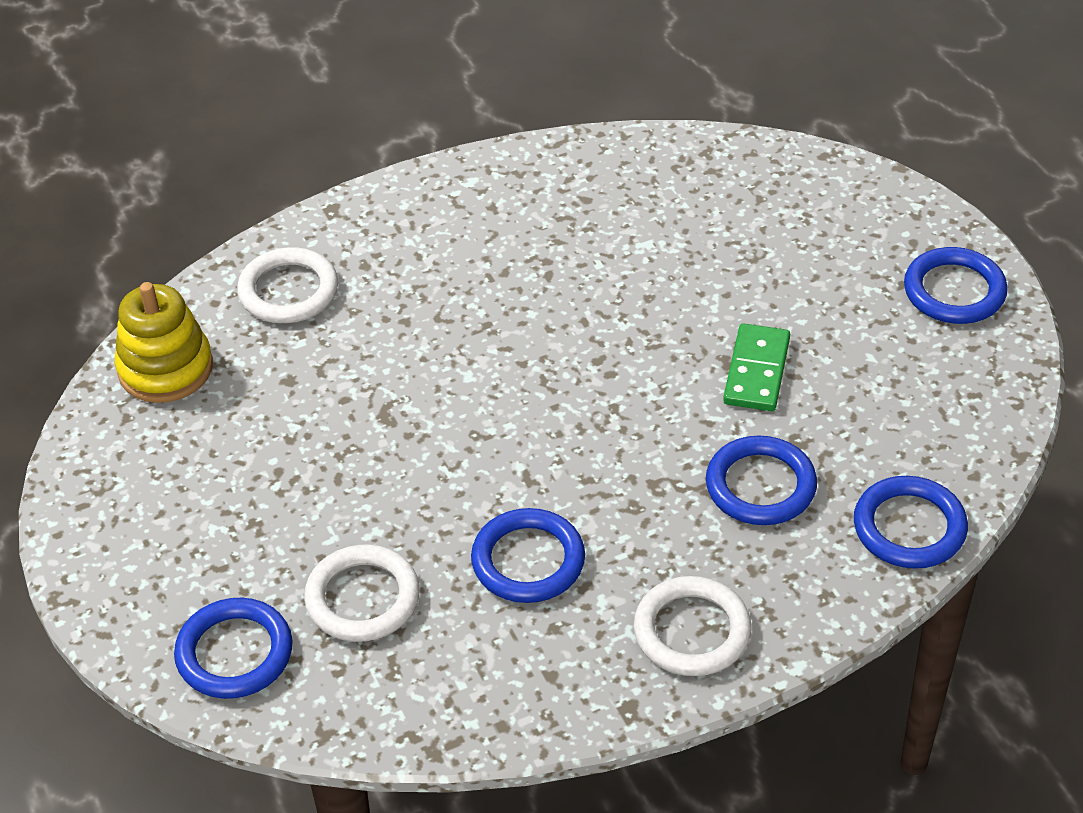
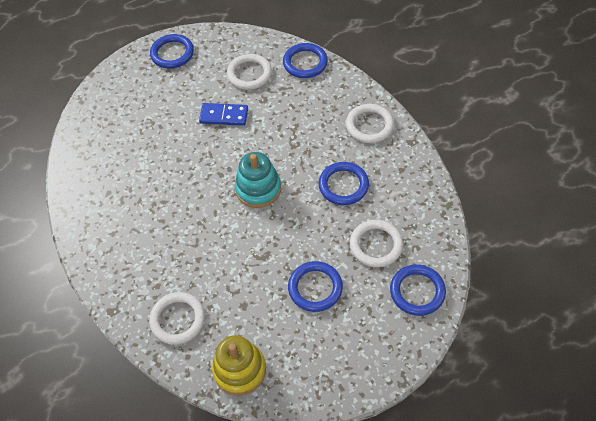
camera: 95 degrees left, 10 degrees up
blue ring [706,436,817,525] -> blue ring moved to [288,261,343,312]
green domino [723,323,790,411] -> blue domino [199,103,248,126]
none -> white ring [227,54,272,90]
none -> turquoise stacking toy [235,152,281,208]

